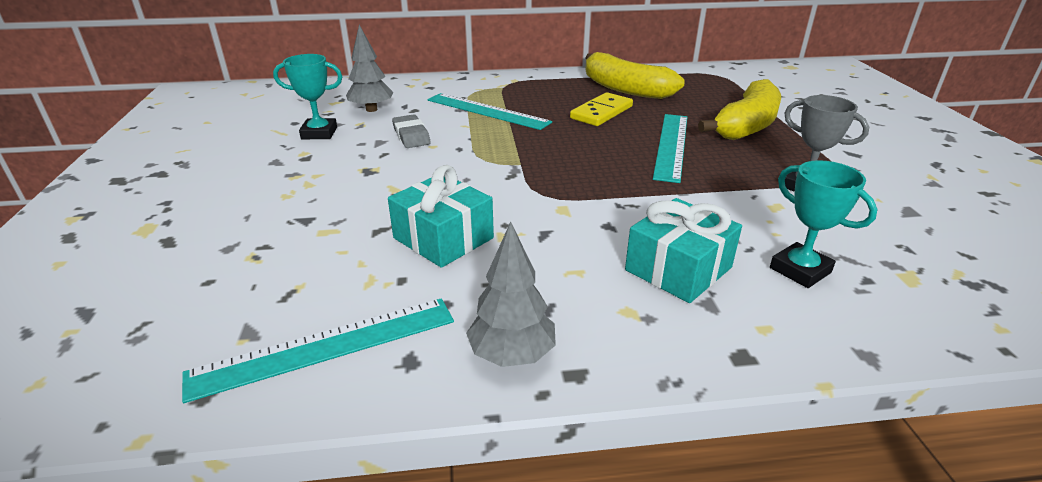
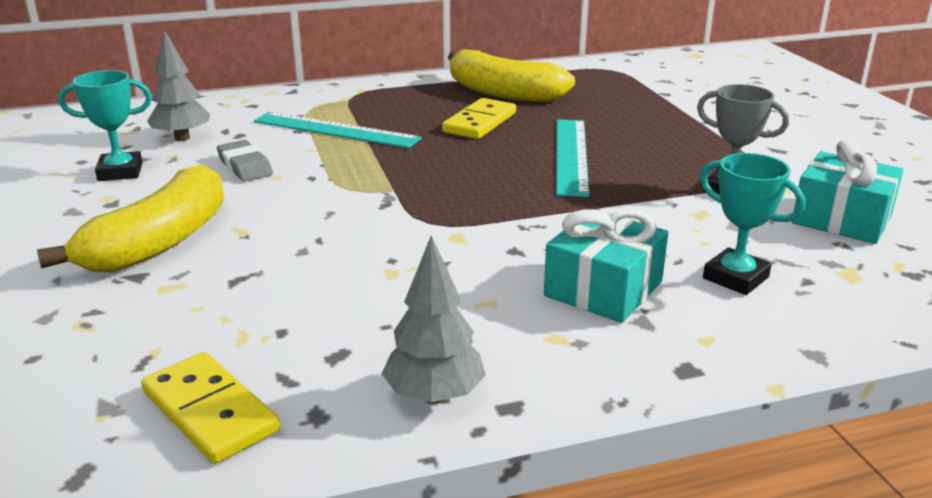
camera: 10 degrees left, 5 degrees down
turquoise ruler [182,298,454,403] -> yellow domino [141,352,280,464]
turquoise gift [388,165,494,268] -> turquoise gift moved to [792,139,904,244]
yellow banana [698,79,781,140] -> yellow banana moved to [37,164,224,273]

